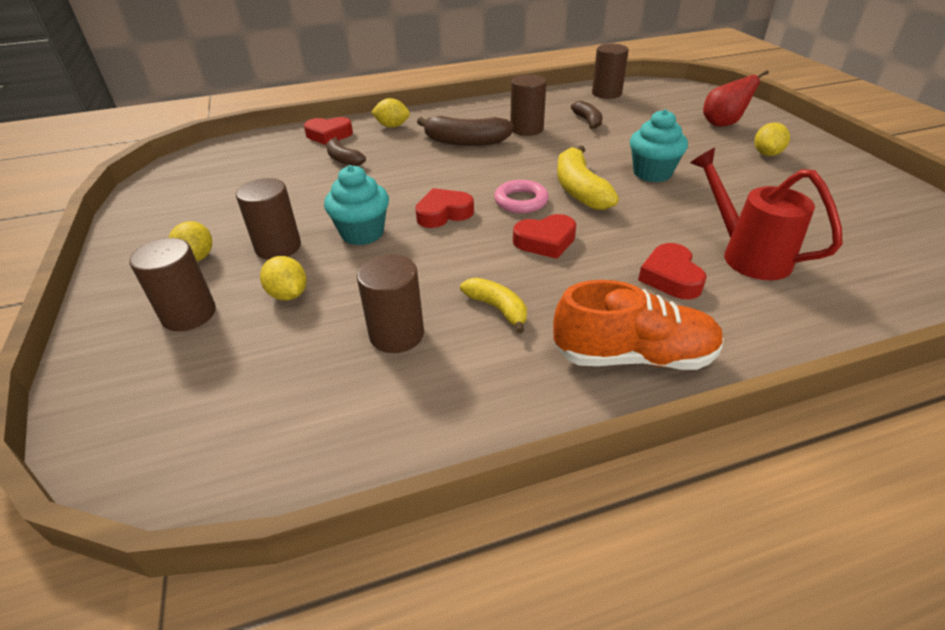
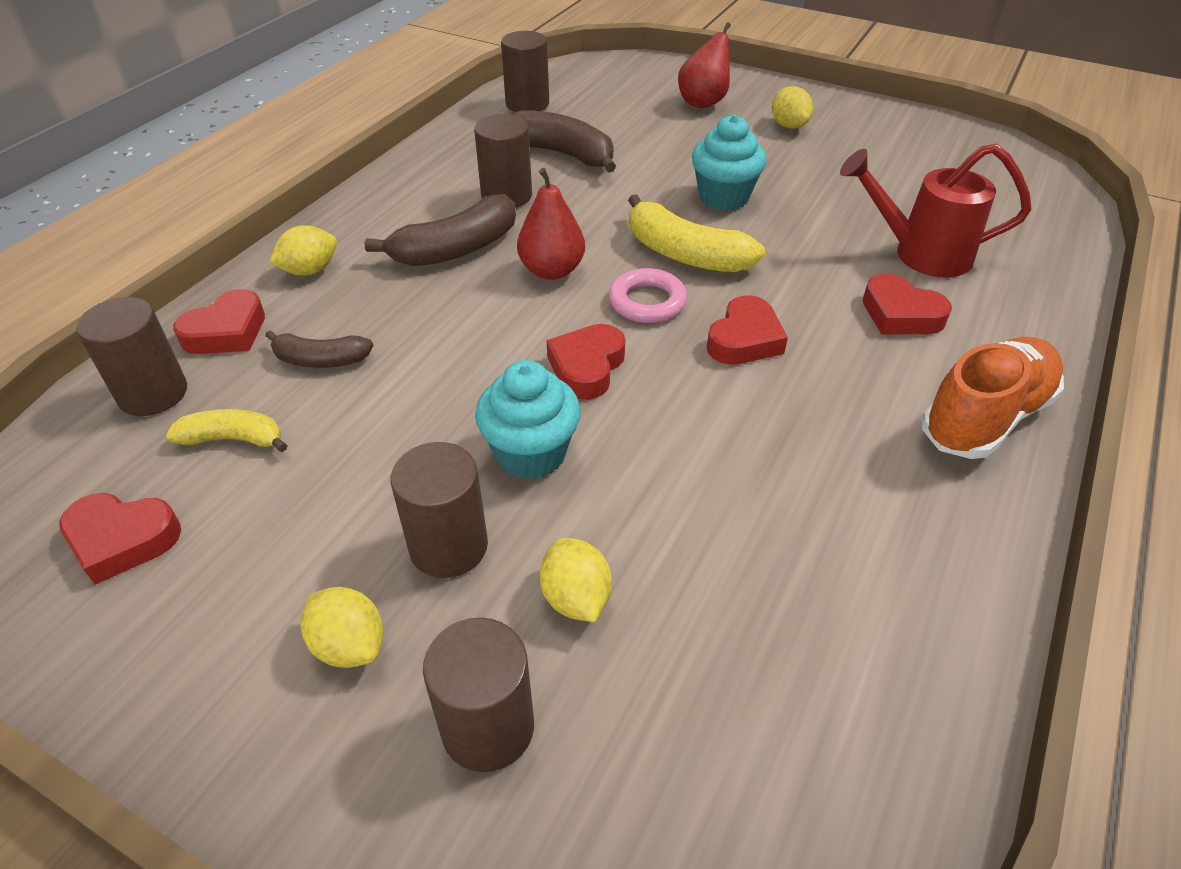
camera: 45 degrees left, 5 degrees up
yellow lemon [260,256,307,301] -> yellow lemon turned 60 degrees clockwise [540,538,612,622]
brown cylinder [357,255,424,353] -> brown cylinder moved to [76,297,187,416]
yellow banana [460,278,527,333] -> yellow banana moved to [166,409,288,452]
brown banana [571,101,602,129] -> brown banana [511,110,616,173], size x1.66
none -> red heart [59,493,181,585]
none -> red pear [517,168,585,280]

